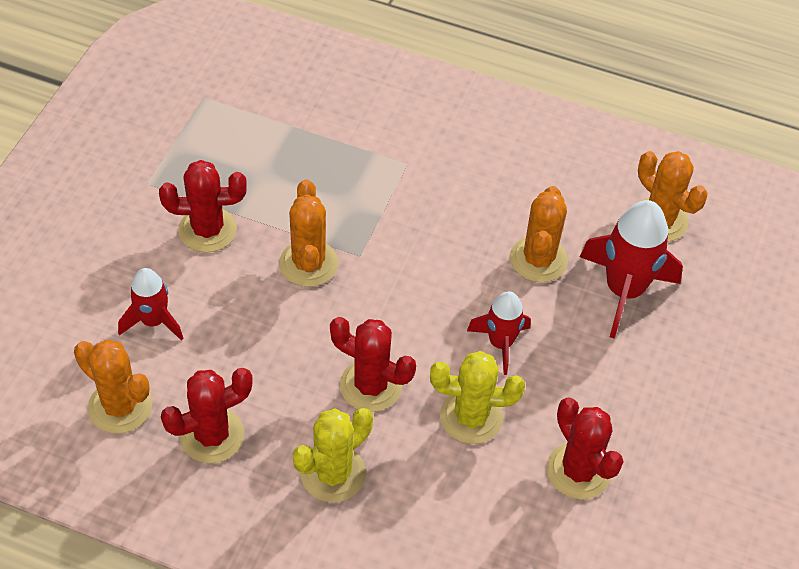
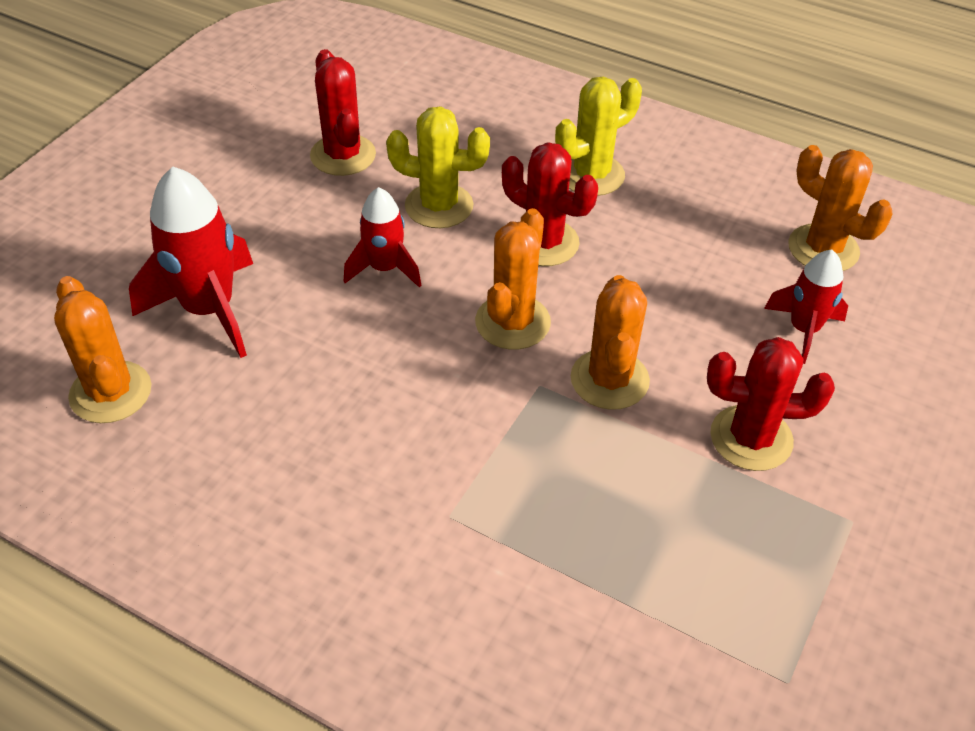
camera: 170 degrees left, 5 degrees down
red cactus [161,368,253,463] -> none
orange cactus [510,186,568,283] -> orange cactus moved to [475,208,551,350]

